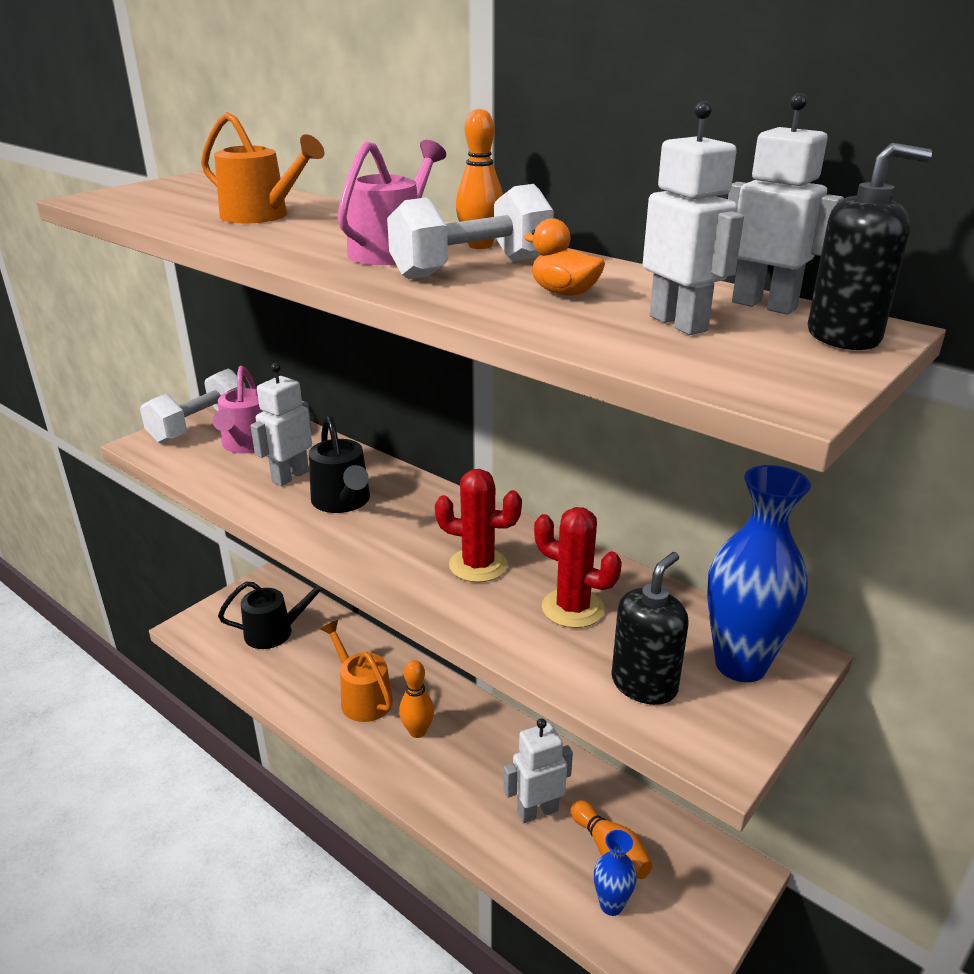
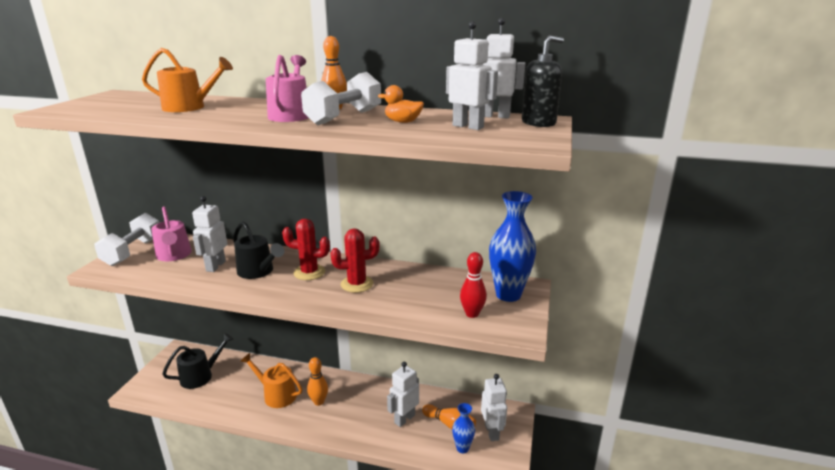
camera: 25 degrees left, 5 degrees down
red cactus [534,507,622,628] -> red cactus moved to [282,218,330,280]
black soap dispenser [611,552,689,705] -> red bowling pin [460,252,487,318]
none -> white robot [481,374,507,441]

